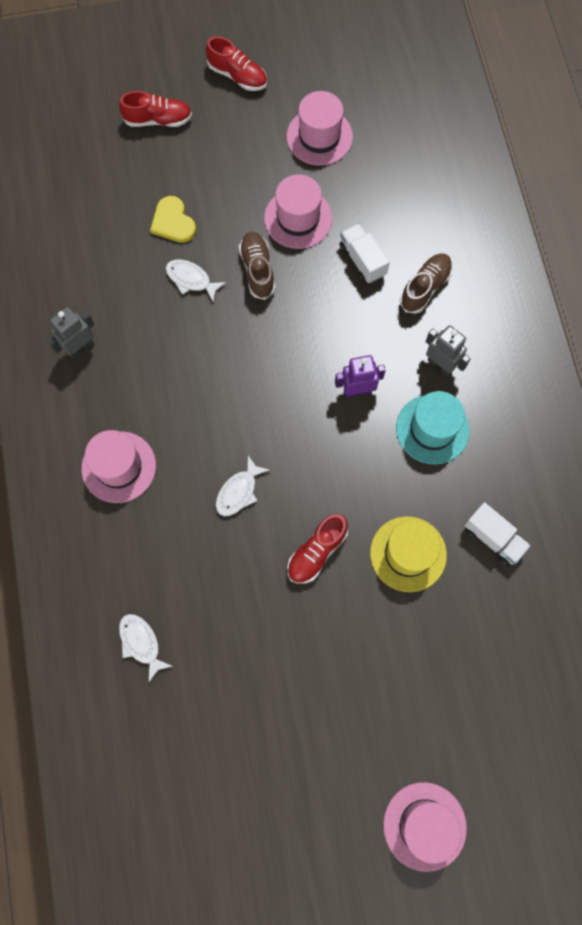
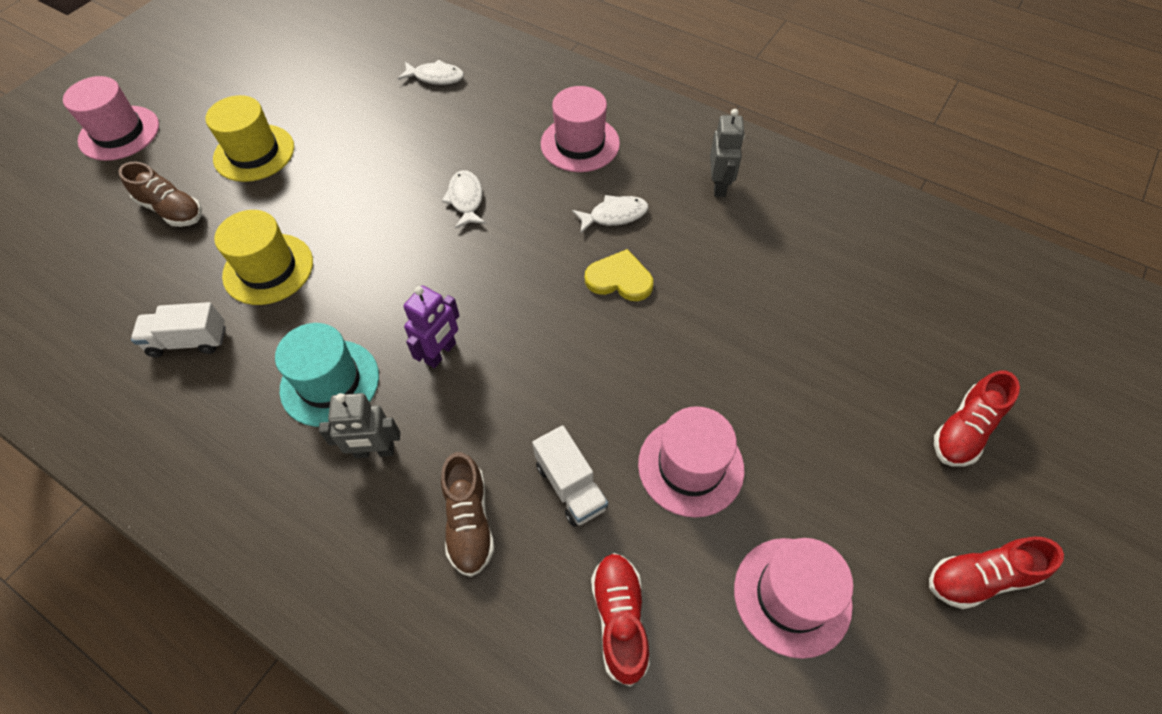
camera: 135 degrees right, 15 degrees down
yellow heart [150,196,196,243] -> yellow heart moved to [585,249,653,301]
white fish [166,260,226,302] -> white fish moved to [572,195,649,233]
brown shoe [239,232,275,300] -> brown shoe moved to [118,162,202,227]
red shoe [287,514,348,584] -> red shoe moved to [591,553,650,687]
white truck [339,223,390,283] -> white truck turned 45 degrees clockwise [532,425,608,527]
none -> yellow hat [206,95,294,182]

